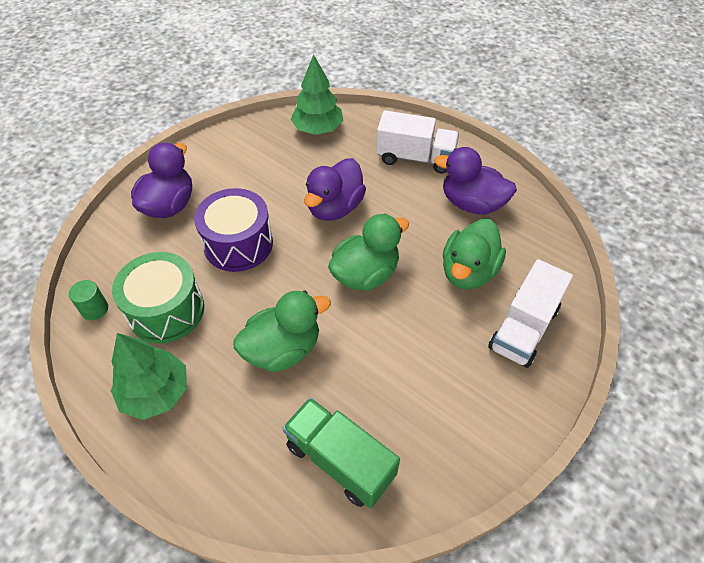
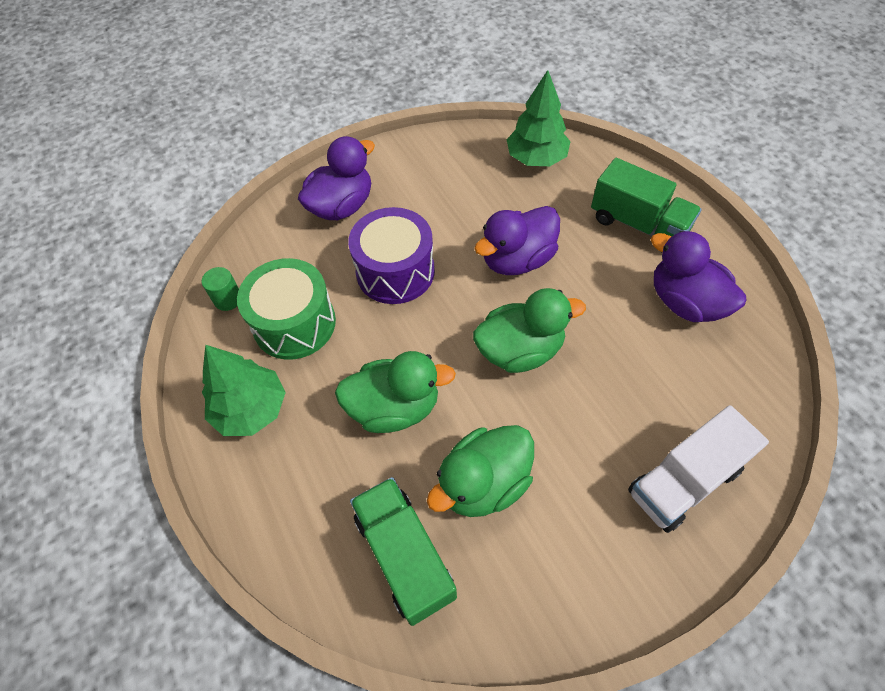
camera: 25 degrees right, 5 degrees up
white truck [376,111,459,173] -> green truck [591,158,702,253]
green duck [443,219,506,289] -> green duck moved to [427,425,534,517]

